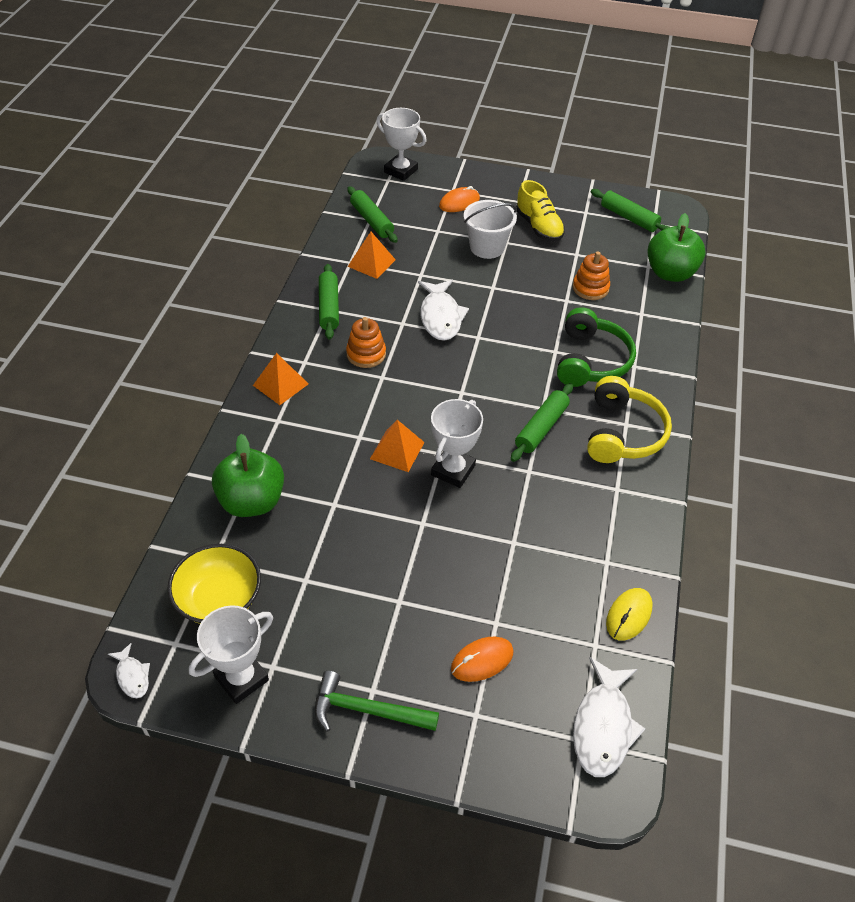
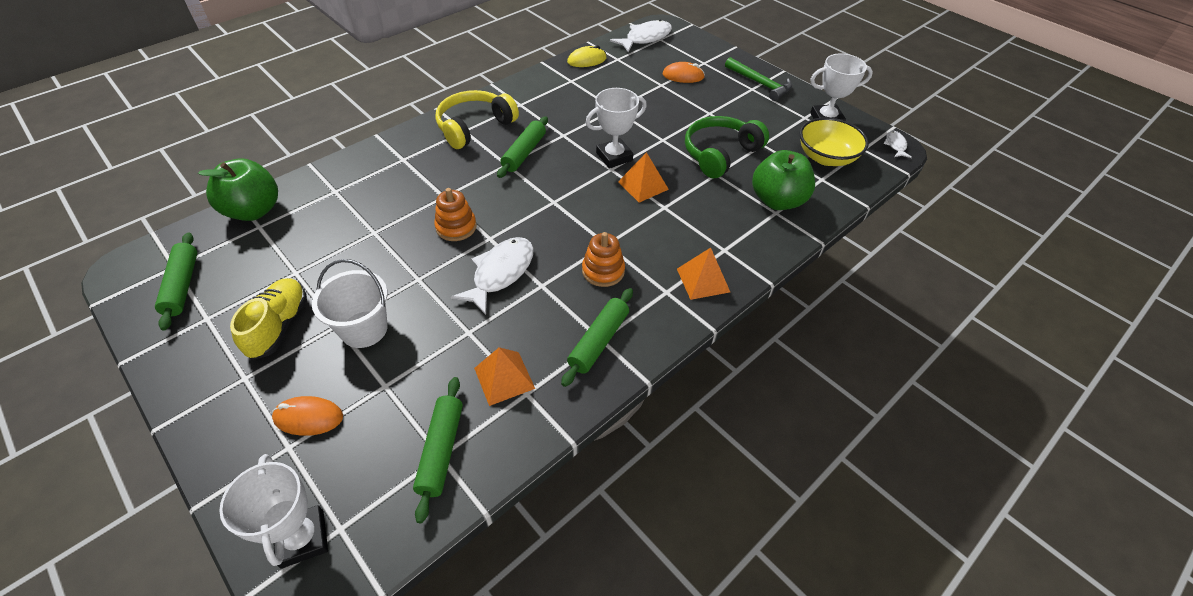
camera: 145 degrees left, 0 degrees up
green rolling pin [511,383,573,462] -> green rolling pin turned 45 degrees counterclockwise [497,116,548,178]
green headphones [557,307,636,387] -> green headphones moved to [685,116,769,178]
orange stacking toy [573,251,610,300] -> orange stacking toy moved to [434,188,477,241]

